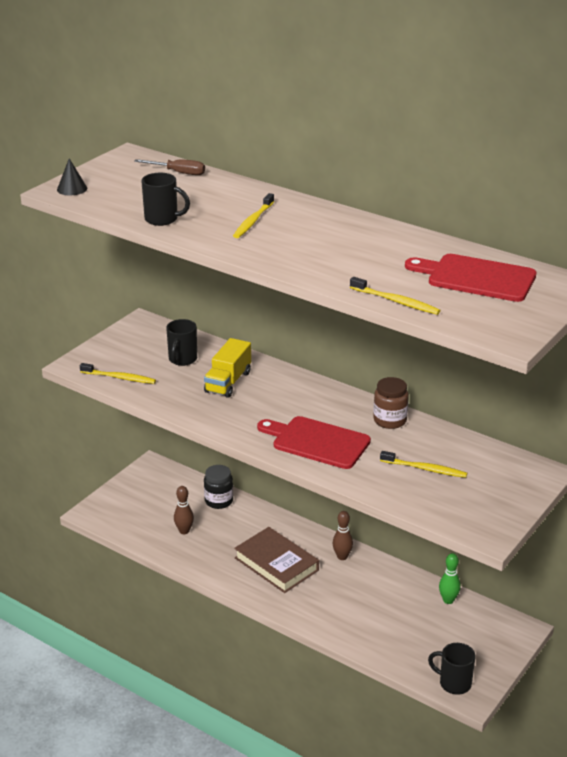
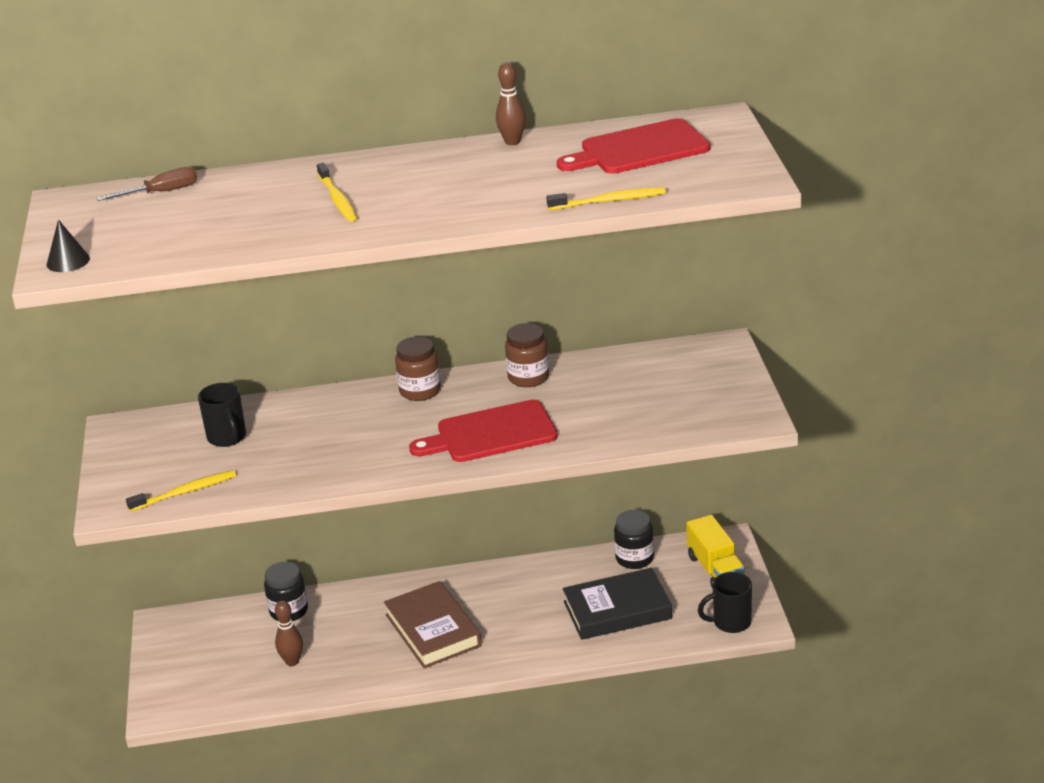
camera: 40 degrees left, 0 degrees up
black mug [141,173,190,226] -> none
yellow truck [204,338,251,398] -> yellow truck moved to [686,515,745,589]
brown book [234,527,319,593] -> brown book turned 60 degrees clockwise [384,581,482,668]
brown bowling pin [333,511,353,560] -> brown bowling pin moved to [496,62,526,145]
yellow toothbrush [380,451,467,478] -> none
green bowling pin [439,553,461,604] -> black jar [614,510,654,569]
none -> brown jar [395,337,441,401]
none -> black book [563,568,672,640]

